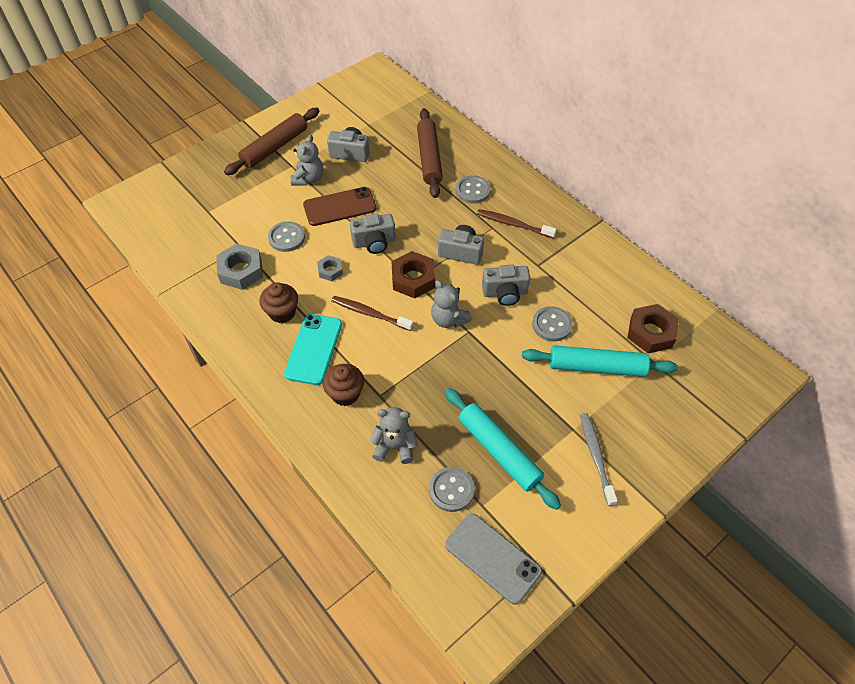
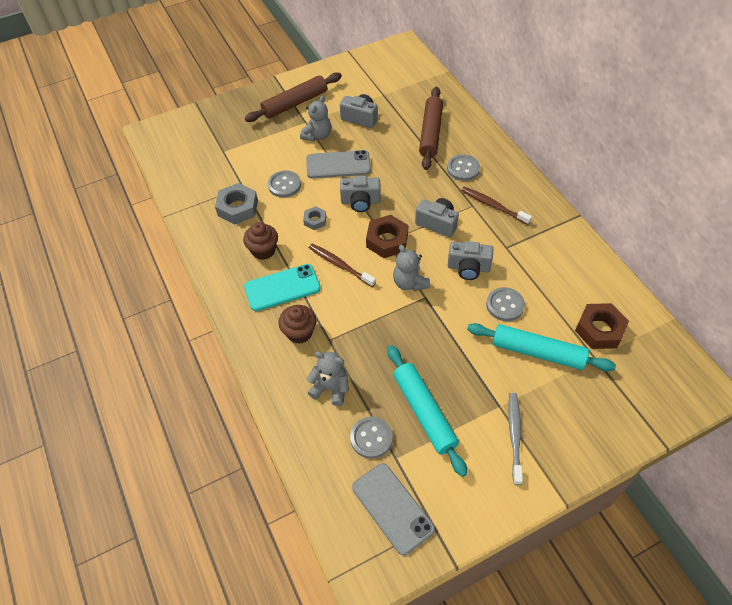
camera: 15 degrees right, 0 degrees up
turquoise phone [284,314,342,385] -> turquoise phone turned 45 degrees clockwise [244,264,321,311]
brown phone [303,187,376,226] -> grey phone [306,150,371,179]

